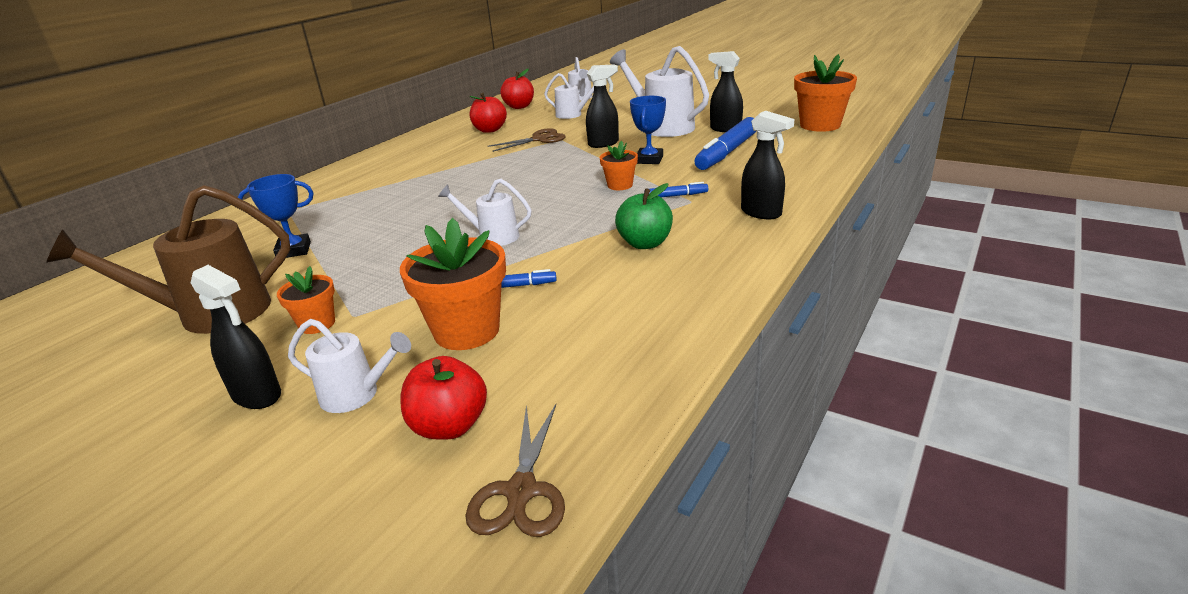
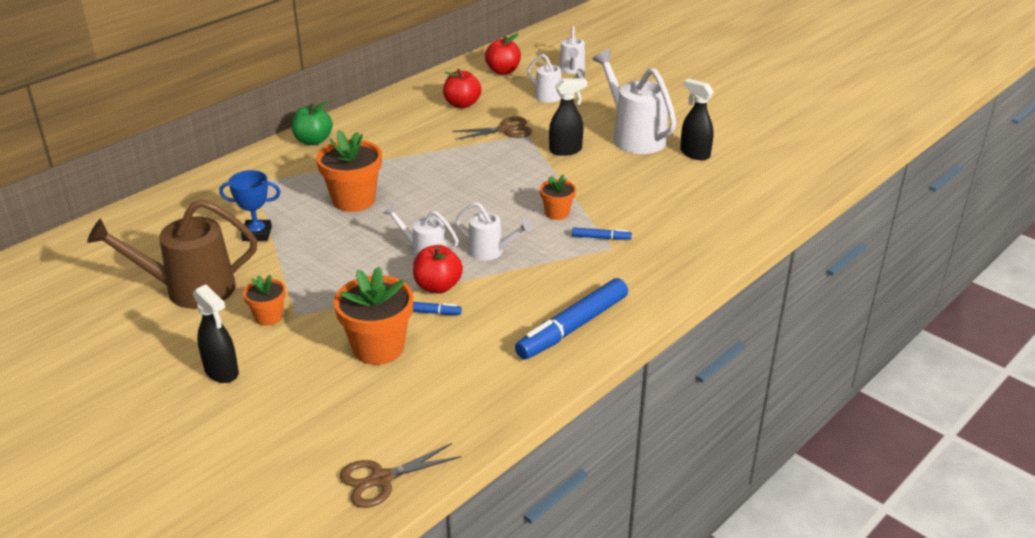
camera: 10 degrees right, 5 degrees up
white watering can [288,319,411,413] -> white watering can moved to [455,202,532,260]
red apple [400,356,487,440] -> red apple moved to [413,245,463,294]
brown scissors [465,404,565,537] -> brown scissors turned 45 degrees clockwise [340,443,461,508]
green apple [615,183,673,249] -> green apple moved to [292,102,333,145]
blue trophy [630,96,666,164] -> none
blue marker [694,117,756,170] -> blue marker moved to [515,278,628,360]
black spray bottle [741,111,795,219] -> none
orange flower pot [794,54,857,132] -> orange flower pot moved to [316,130,382,212]

